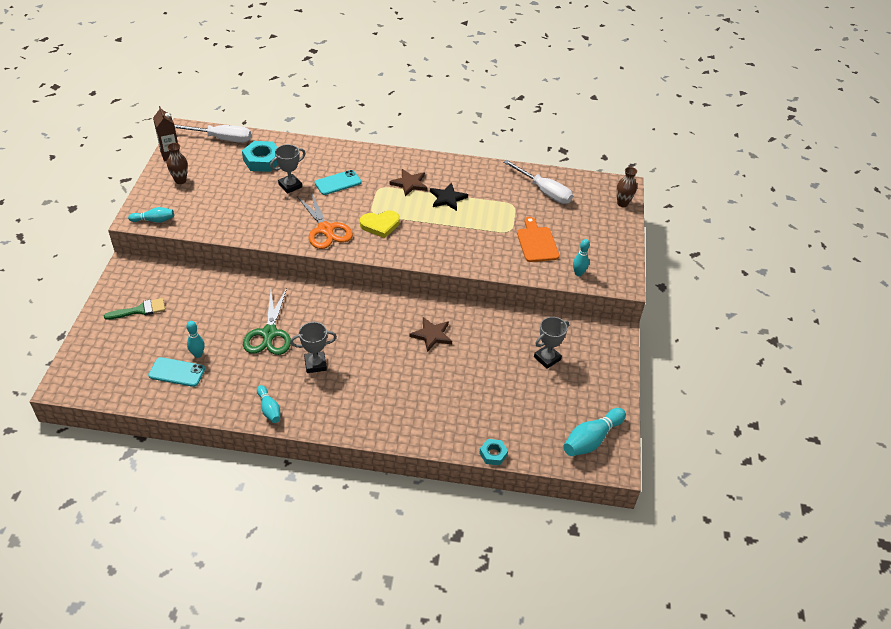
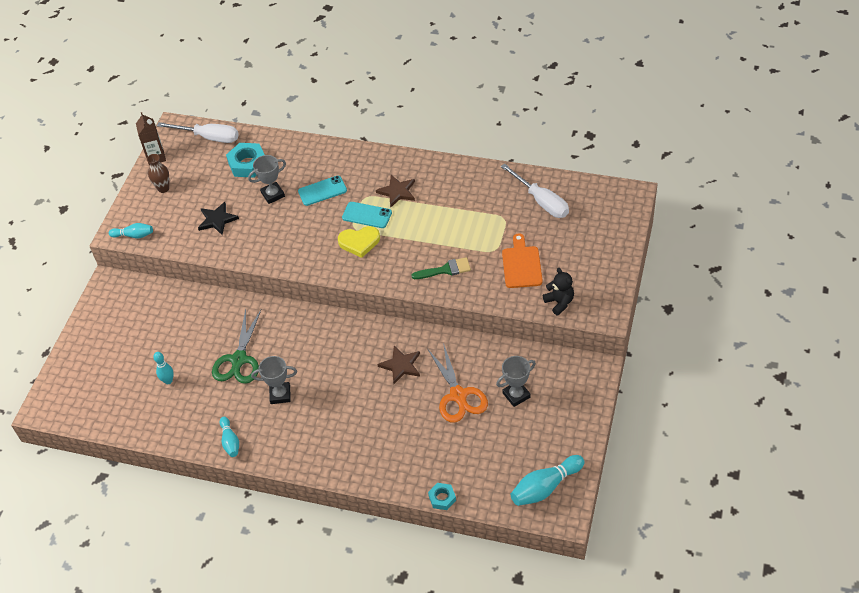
camera: 15 degrees right, 5 degrees up
green brush [104,298,165,320] -> green brush moved to [411,257,471,279]
turquoise phone [148,357,205,387] -> turquoise phone moved to [342,202,392,228]
orange scissors [297,192,353,249] -> orange scissors moved to [427,343,488,423]
black star [430,183,468,211] -> black star moved to [198,202,239,235]
turquoise bowling pin [573,239,590,276] -> black teddy bear [543,268,574,315]
brown vase [617,167,637,207] -> none

